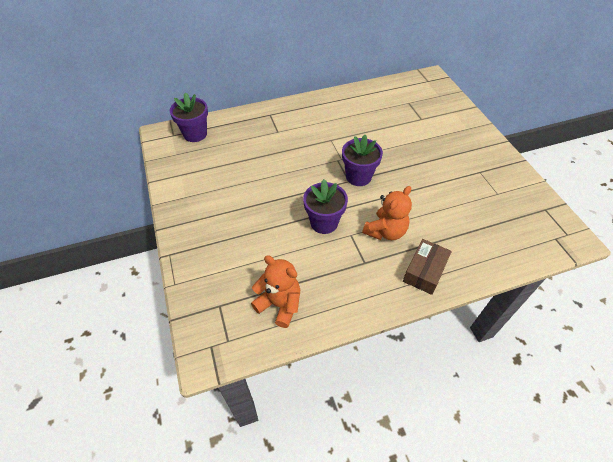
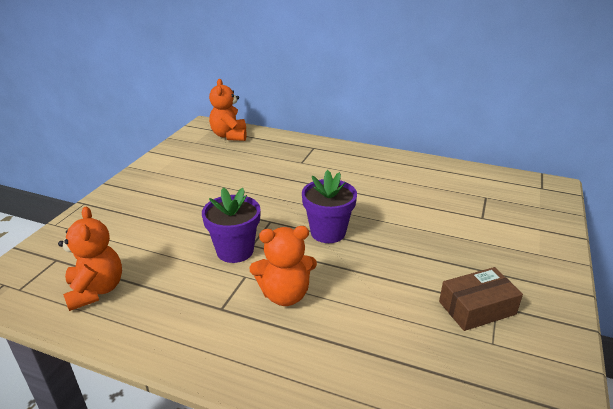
camera: 40 degrees right, 20 degrees down
purple flower pot [170,92,208,142] -> orange teddy bear [209,79,247,141]
brown box [403,239,452,295] -> brown box moved to [439,267,523,331]

